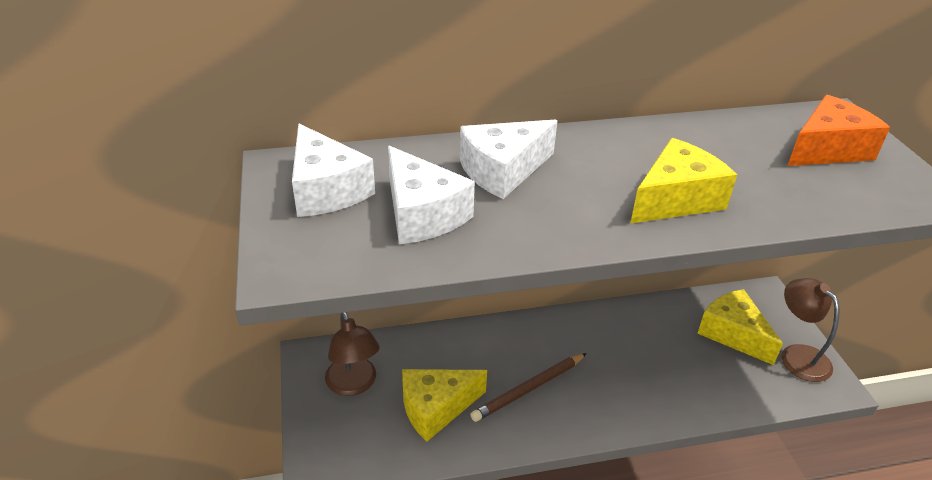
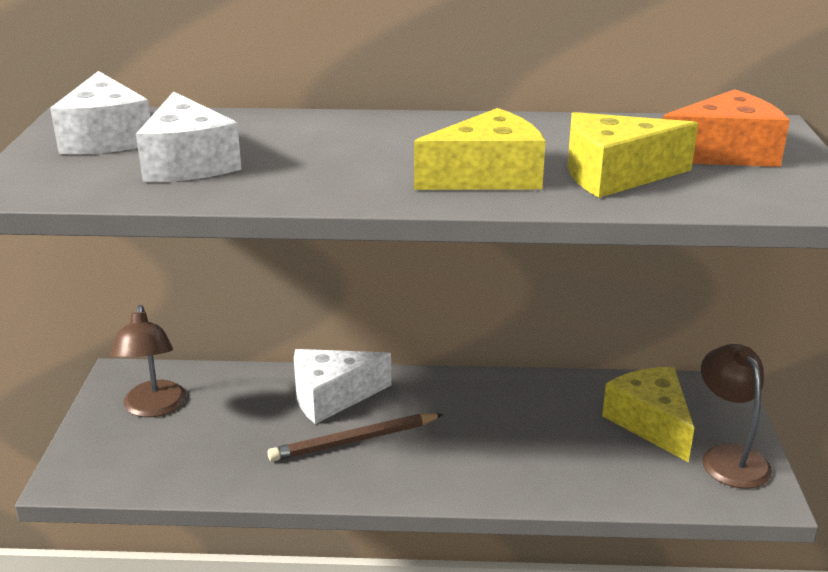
camera: 15 degrees right, 10 degrees down
yellow cheese [402,369,487,442] -> yellow cheese moved to [568,112,698,198]
white cheese [460,119,558,199] -> white cheese moved to [294,349,391,424]

